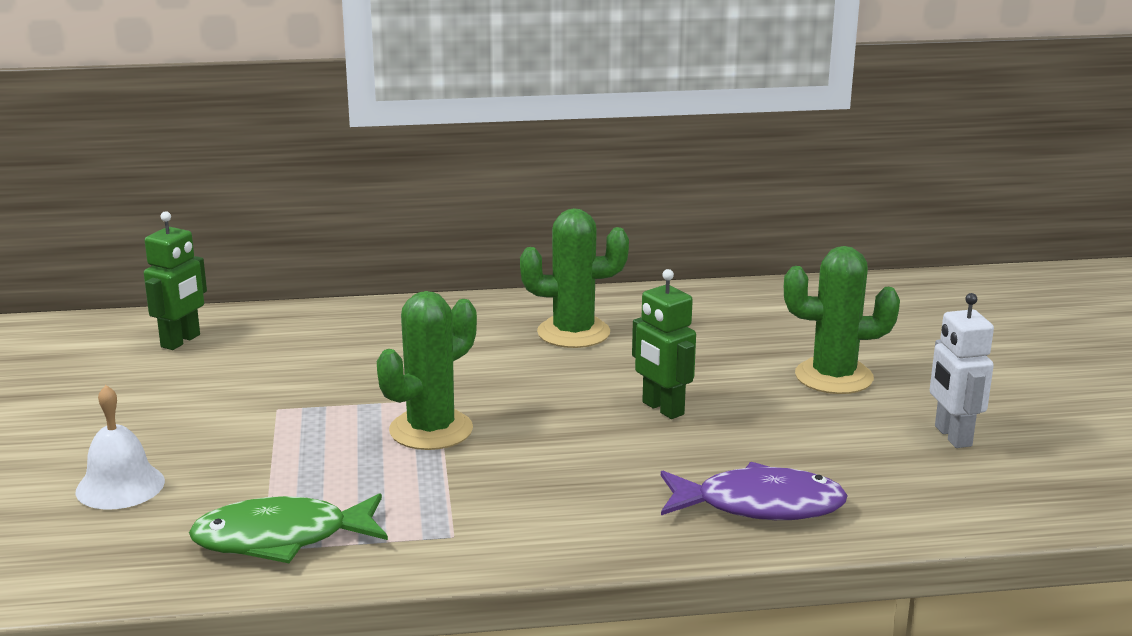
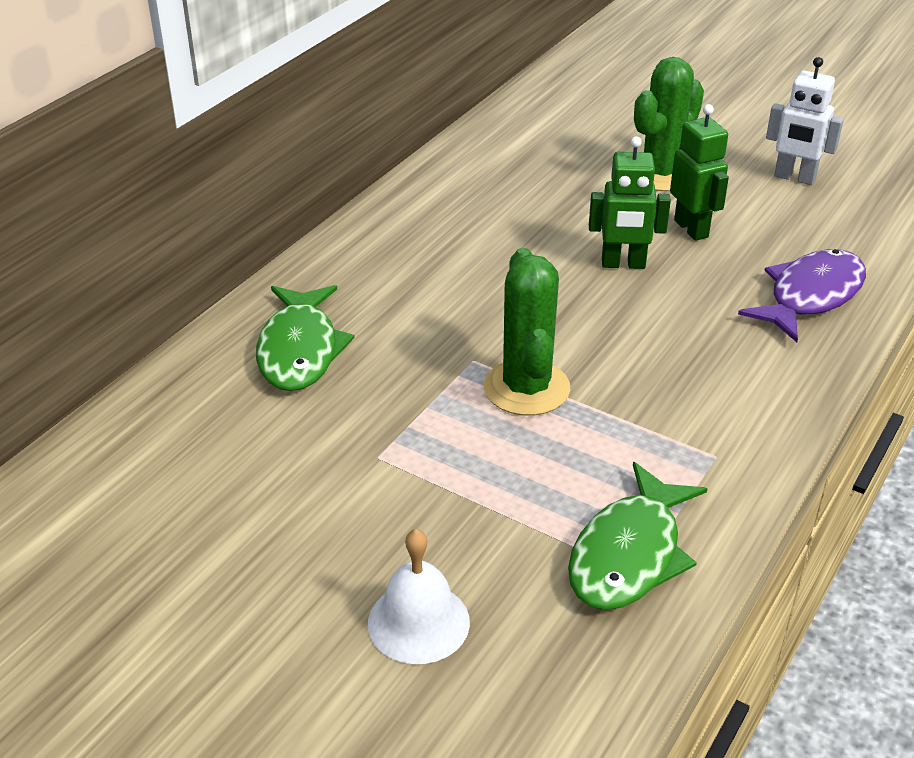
camera: 50 degrees left, 15 degrees up
green robot [144,211,207,350] -> green robot moved to [670,104,729,241]
green cactus [520,208,629,348] -> none
none -> green fish [256,285,355,391]

